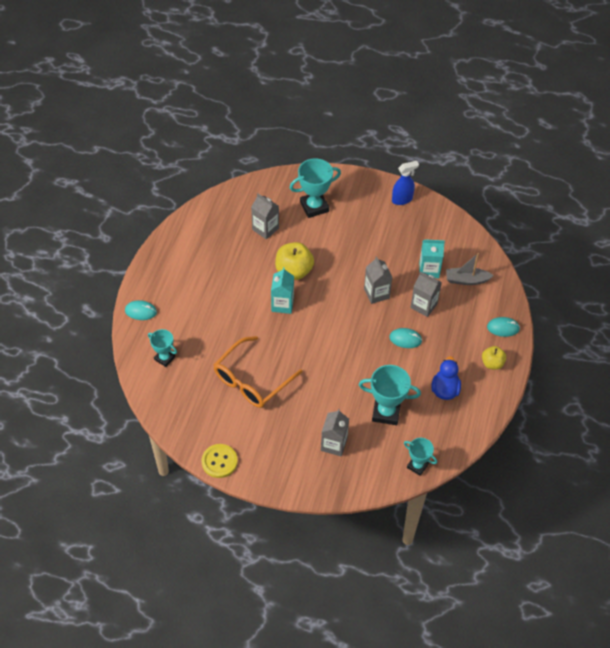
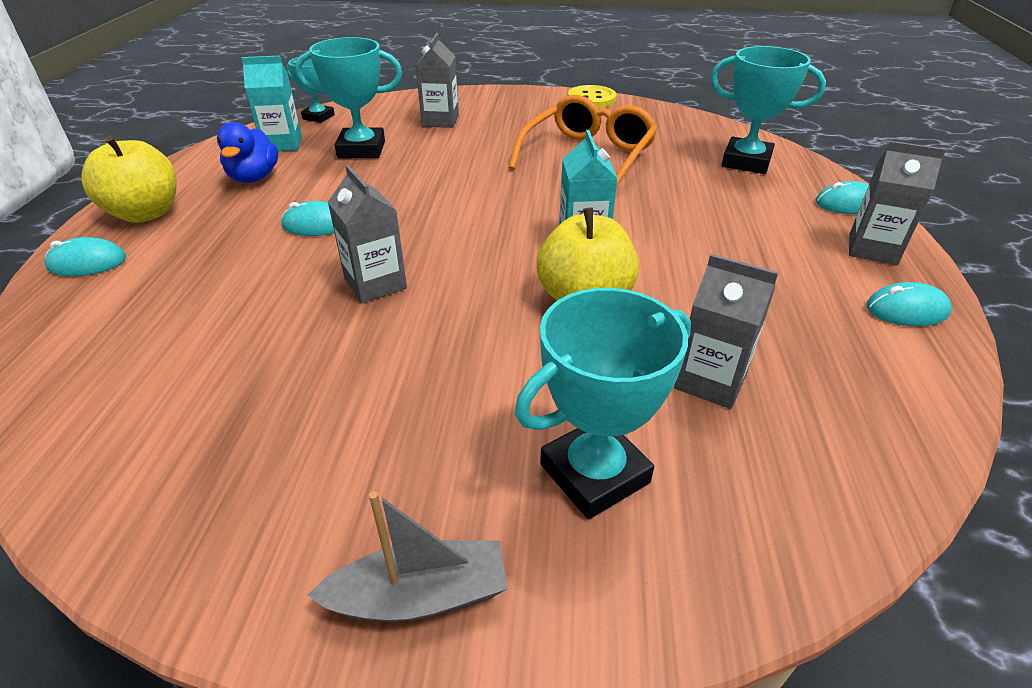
camera: 170 degrees right, 15 degrees down
turquoise trophy [148,329,177,367] -> turquoise trophy [710,46,826,174], size x1.64
blue spray bottle [392,161,419,205] -> none
grey carton [410,272,442,317] -> grey carton moved to [849,141,946,265]
turquoise carton [419,239,445,278] -> turquoise carton moved to [241,56,302,151]
grey boat [446,253,494,285] -> grey boat moved to [308,491,508,622]
yellow apple [482,346,507,370] -> yellow apple [81,135,177,223], size x1.68
none -> turquoise mouse [866,282,952,326]

